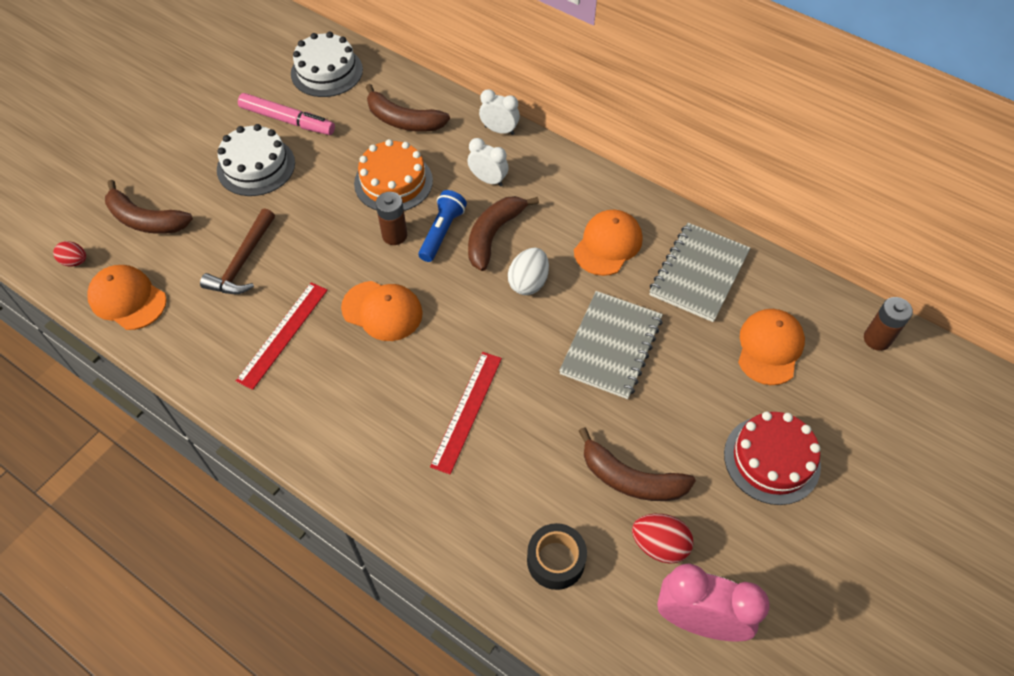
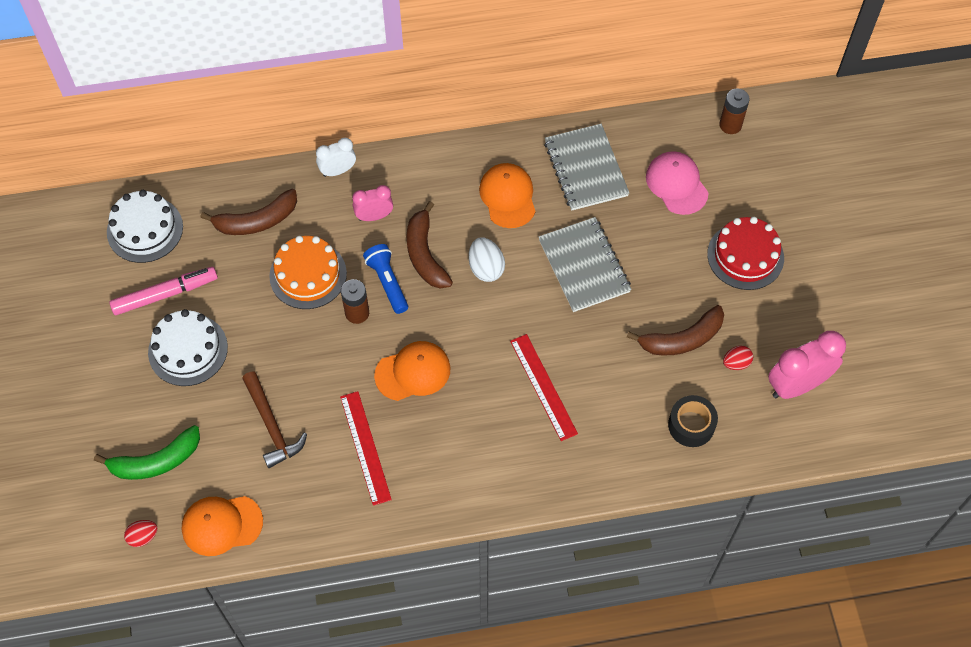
camera: 45 degrees left, 5 degrees up
brown banana [105,180,193,234] -> green banana [94,425,200,480]
white clock [468,138,509,186] -> pink clock [352,185,393,221]
red egg [632,514,693,564] -> red egg [723,346,753,370], size x0.66
orange cap [738,309,805,385] -> pink cap [646,151,709,215]

